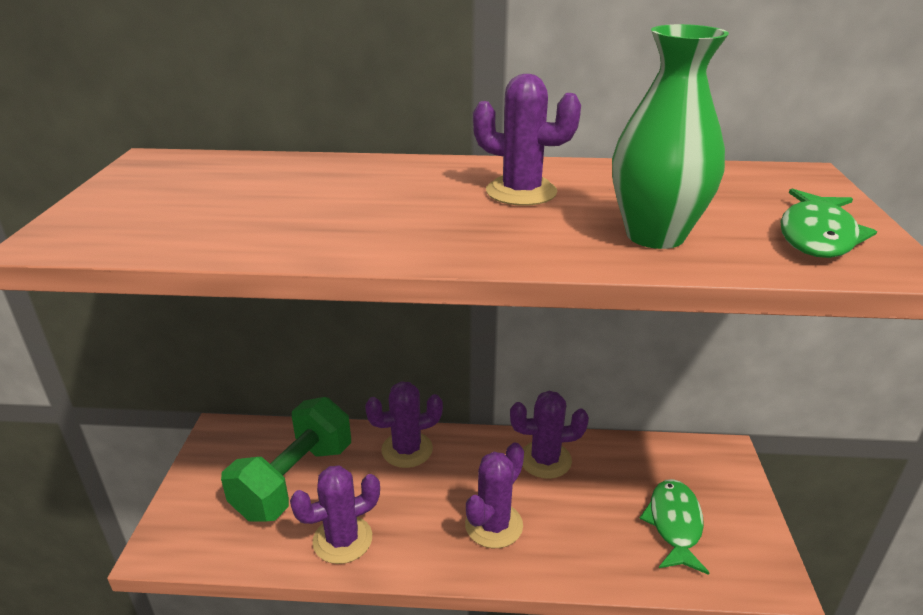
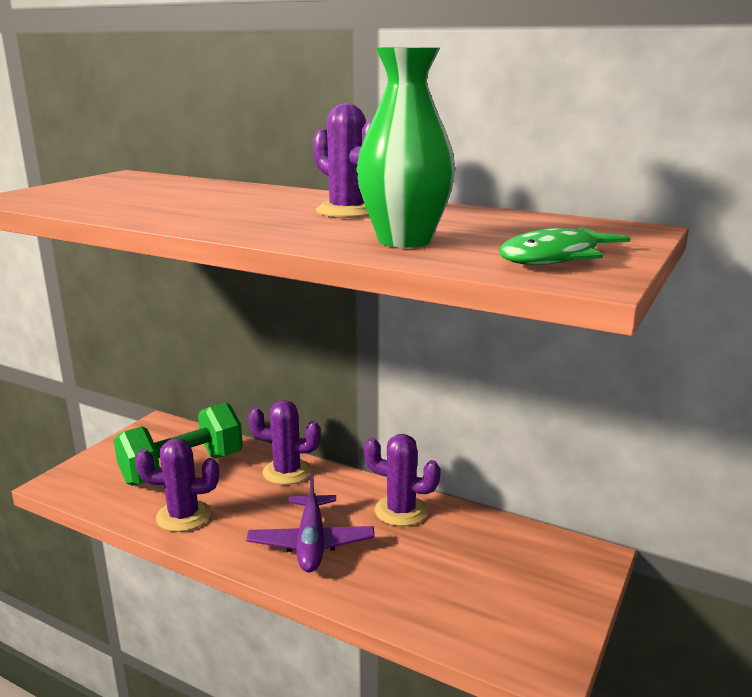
camera: 25 degrees right, 10 degrees down
purple cactus [465,443,524,548] -> purple plane [247,472,375,572]
green fish [639,479,709,575] -> none

